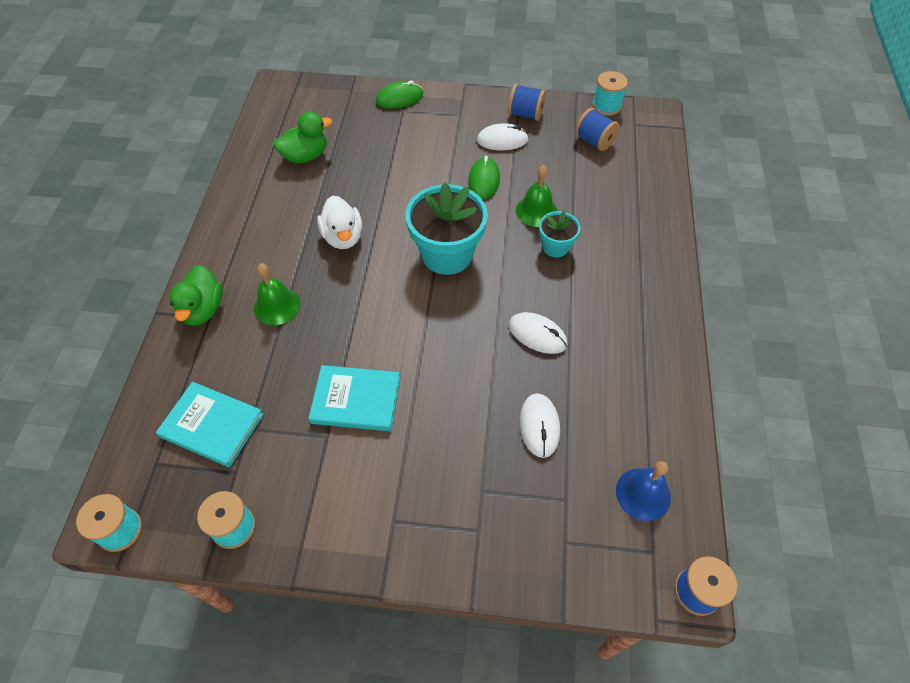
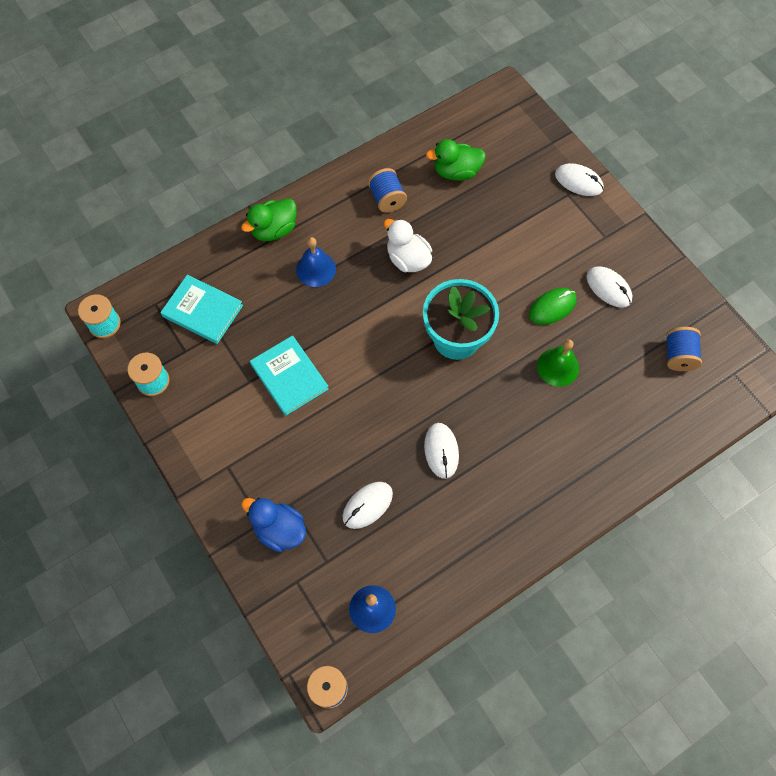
camera: 50 degrees right, 10 degrees up
turquoise book [156,382,264,467] -> turquoise book turned 45 degrees counterclockwise [160,275,243,344]
green bell [254,263,300,325] -> blue bell [296,237,336,287]
green duck [273,111,332,163] -> green duck turned 150 degrees clockwise [426,139,486,181]
white duck [317,196,362,249] -> white duck turned 105 degrees clockwise [384,219,432,272]
green mouse [376,81,423,109] -> white mouse [555,163,604,196]
blue spool [508,84,546,121] -> blue spool moved to [368,168,407,213]
turquoise flower pot [539,211,580,257] -> none
turquoise spool [592,71,628,116] -> none
none -> blue duck [241,498,306,552]

